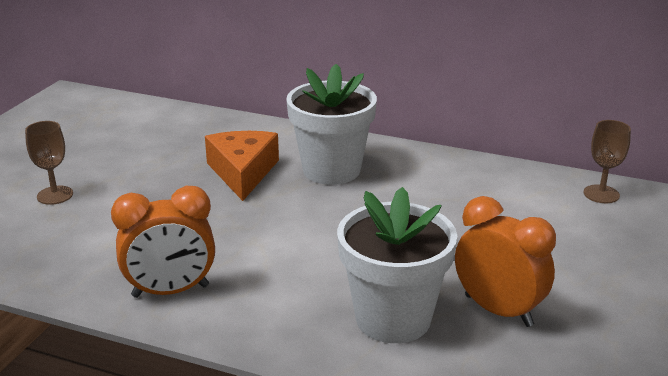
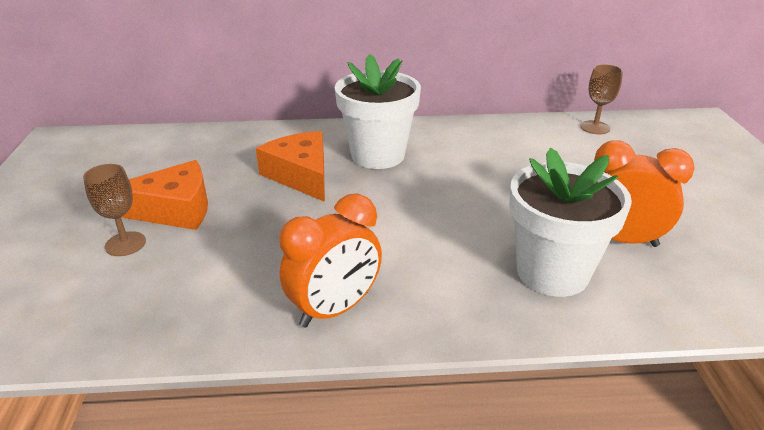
camera: 25 degrees left, 5 degrees up
none -> orange cheese [121,160,208,230]

